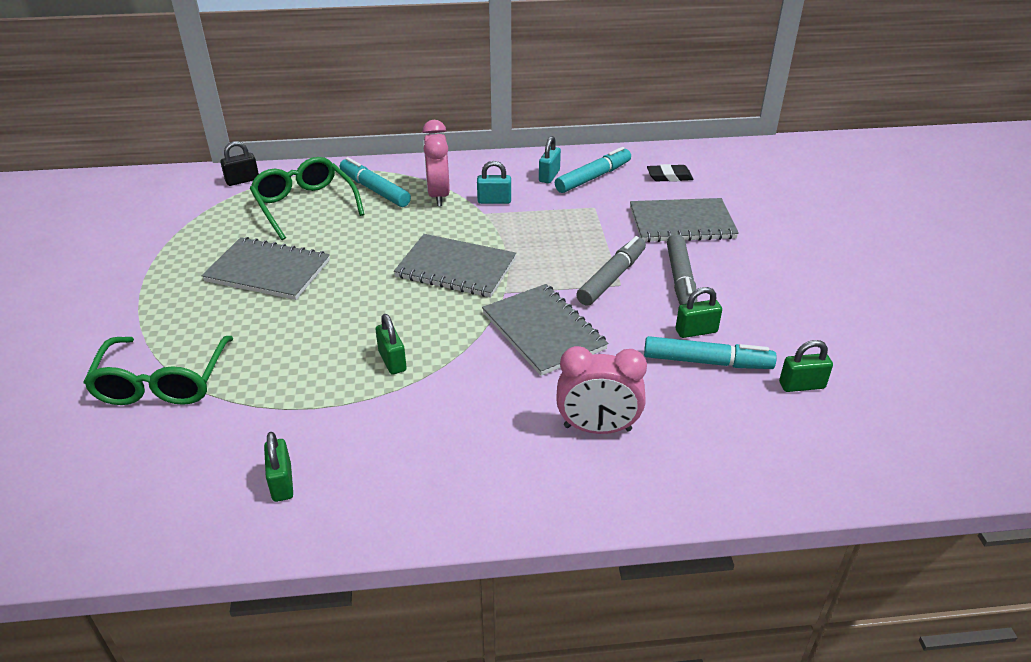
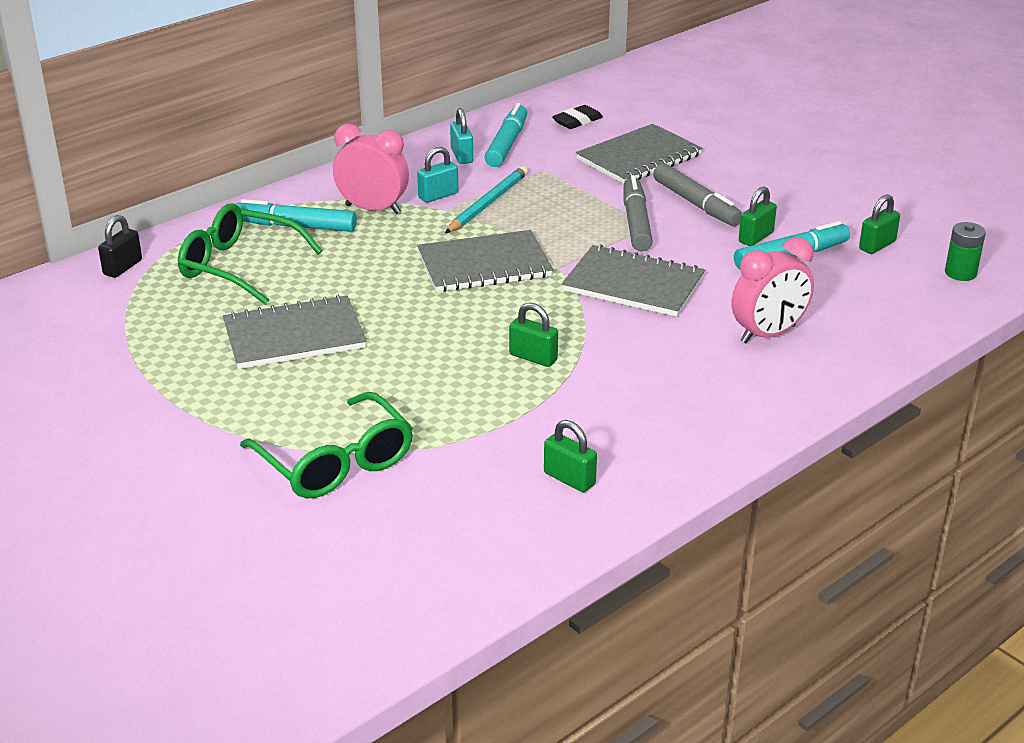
camera: 35 degrees left, 5 degrees down
pink clock [422,120,450,206] -> pink clock turned 150 degrees clockwise [333,124,409,214]
none -> turquoise pencil [445,166,528,233]
none -> green battery [945,222,986,281]

